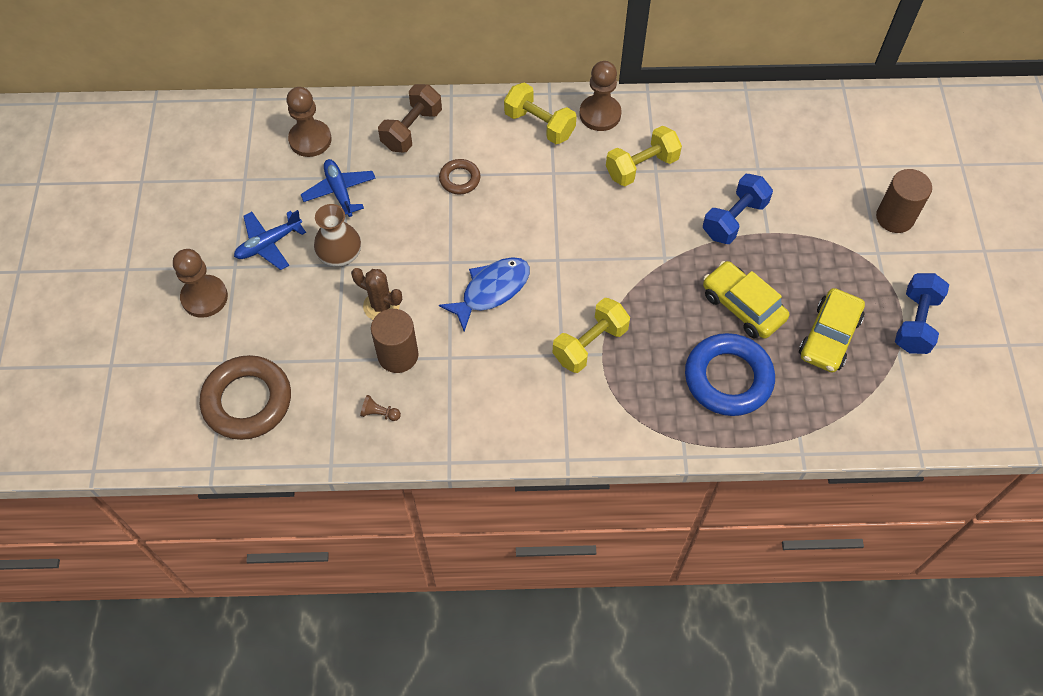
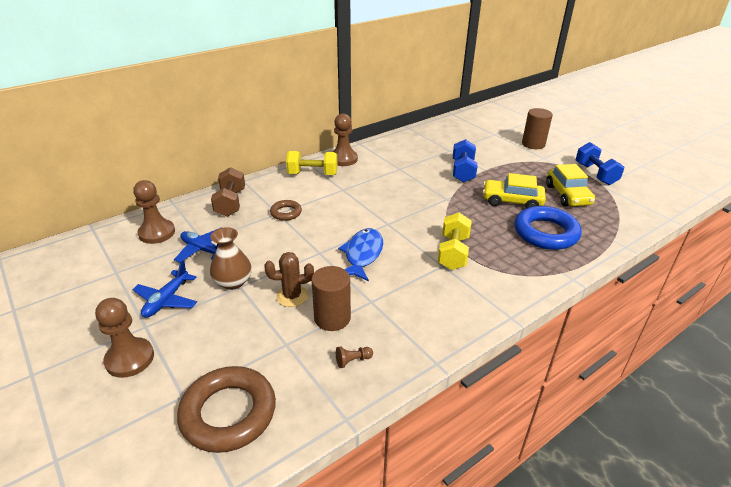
camera: 35 degrees left, 25 degrees down
yellow dumbbell [606,126,682,186] -> none

